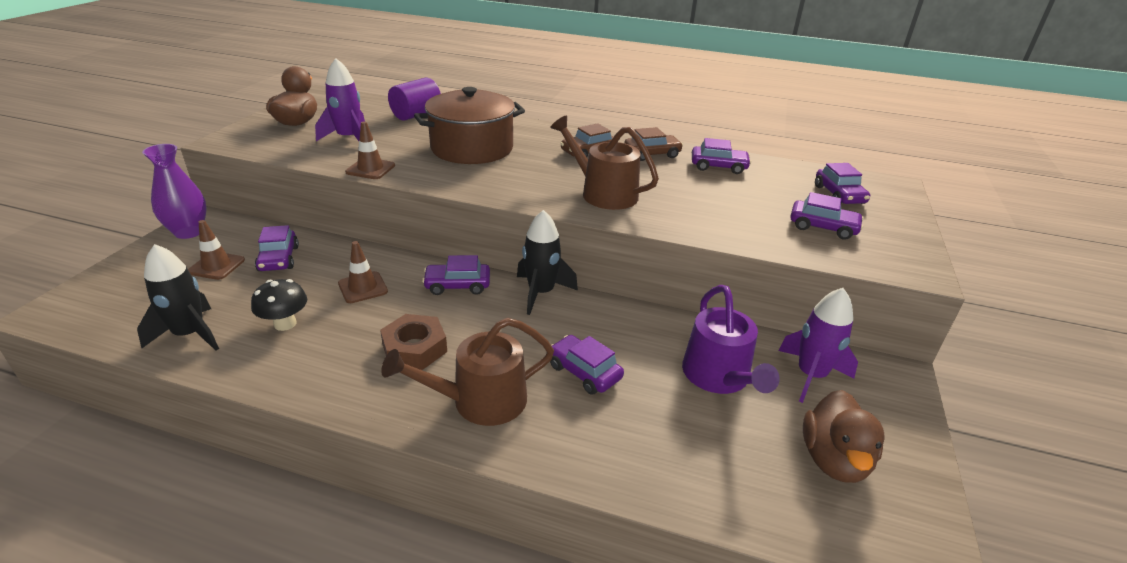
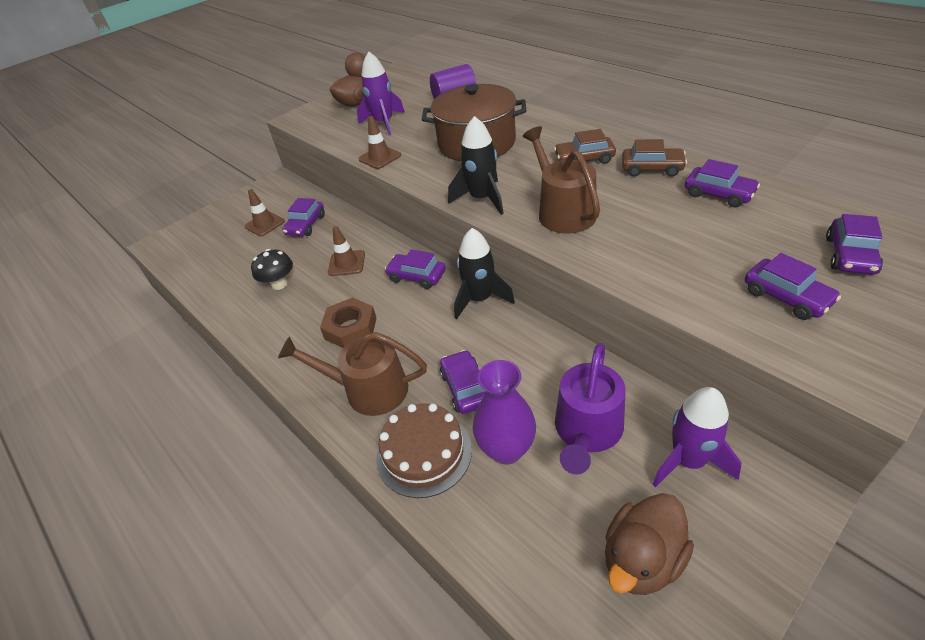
camera: 35 degrees right, 10 degrees up
black rocket [137,244,219,351] -> black rocket moved to [448,116,504,215]
purple vase [142,144,207,239] -> purple vase moved to [473,360,536,465]
none -> brown cake [376,403,472,498]

